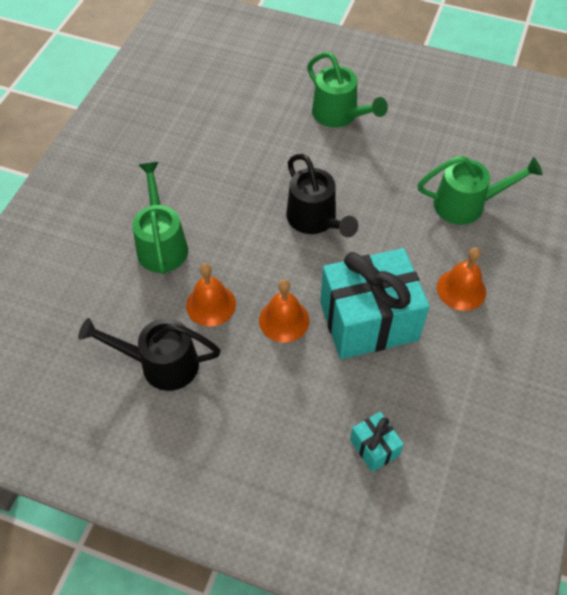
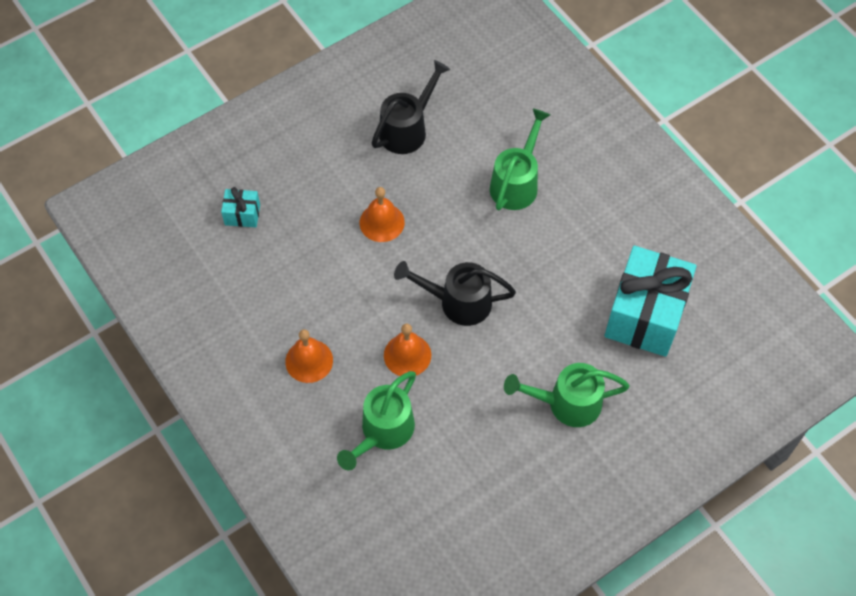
camera: 125 degrees right, 5 degrees up
green watering can [132,162,188,274] -> green watering can turned 90 degrees counterclockwise [490,108,550,211]
orange bell [186,263,236,327] -> orange bell moved to [384,323,431,376]
turquoise gift [320,248,430,359] -> turquoise gift moved to [604,246,697,357]

